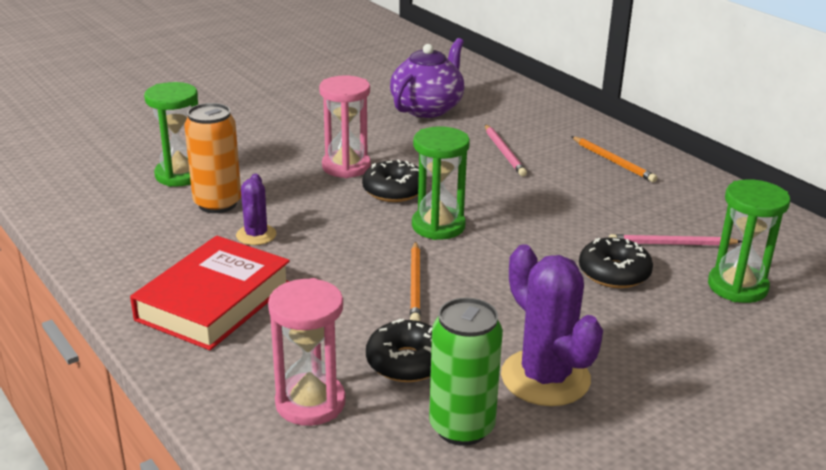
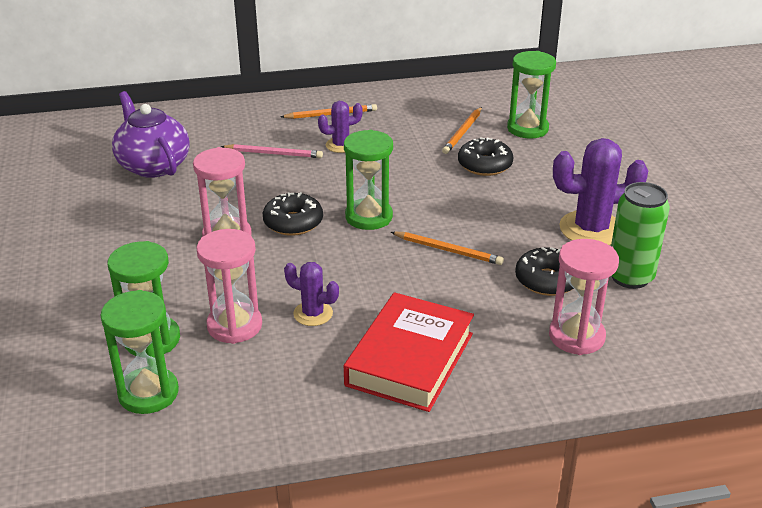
camera: 65 degrees left, 5 degrees up
red book [130,236,290,350] -> red book turned 60 degrees clockwise [344,292,474,412]
orange can [184,103,241,213] -> pink hourglass [196,229,262,344]
pink pencil [609,234,742,245] -> orange pencil [442,107,482,154]
none -> green hourglass [100,290,179,414]
none -> purple cactus [318,101,363,153]

